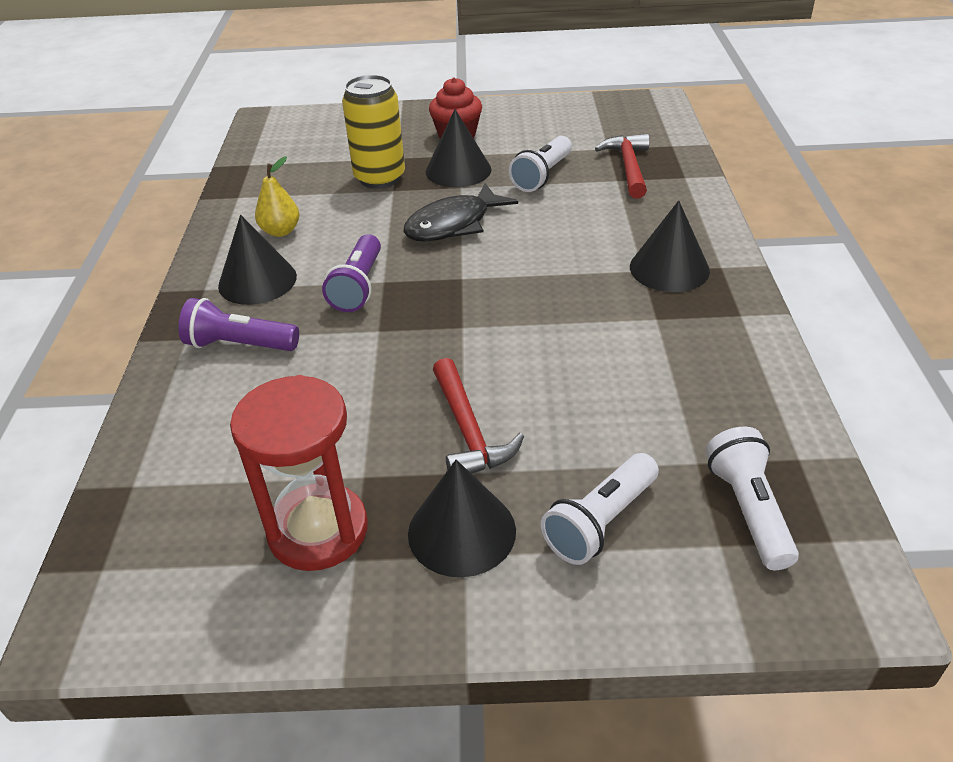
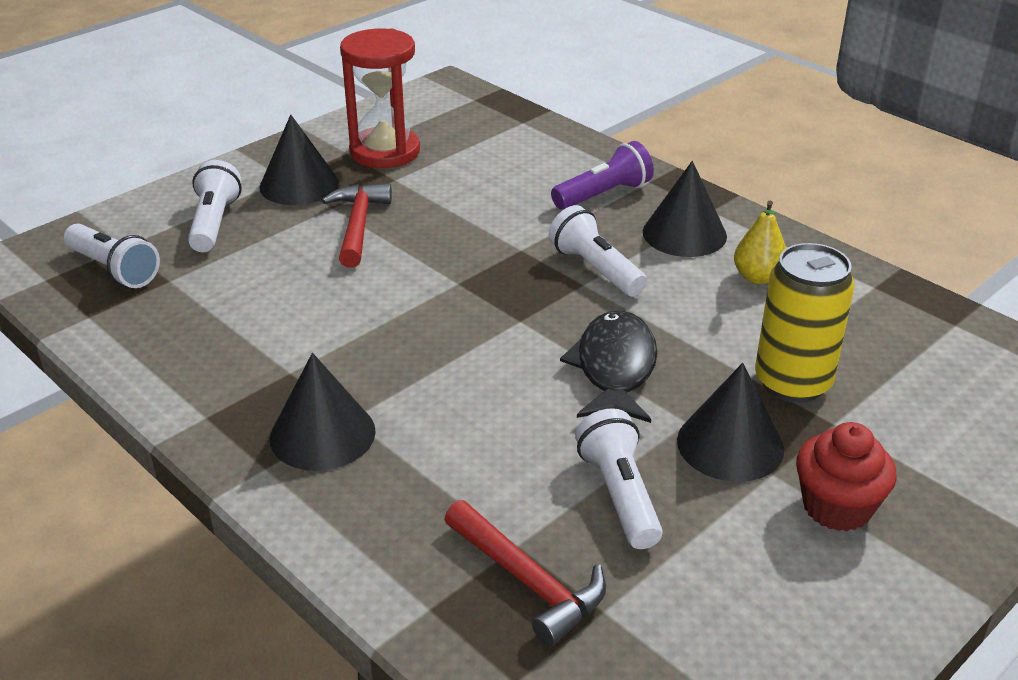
camera: 135 degrees right, 5 degrees down
purple flashlight [322,234,381,312] -> white flashlight [549,205,647,297]
red hammer [433,358,524,474] -> red hammer turned 60 degrees clockwise [322,184,392,268]

